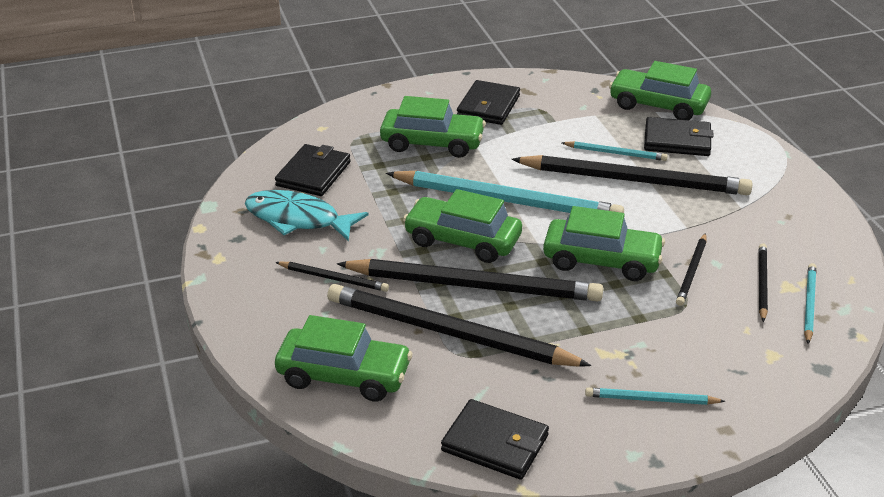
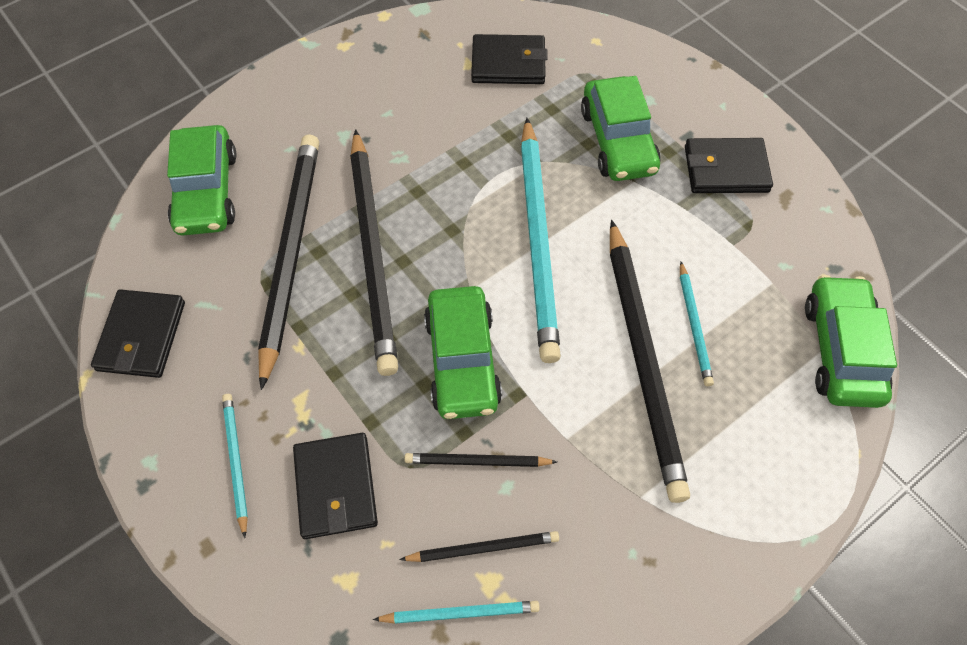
camera: 70 degrees right, 25 degrees up
turquoise fish [245,190,368,242] -> none
black pencil [275,262,389,292] -> none
green car [403,189,522,263] -> none
black wallet [644,117,713,156] -> black wallet moved to [293,433,378,539]

